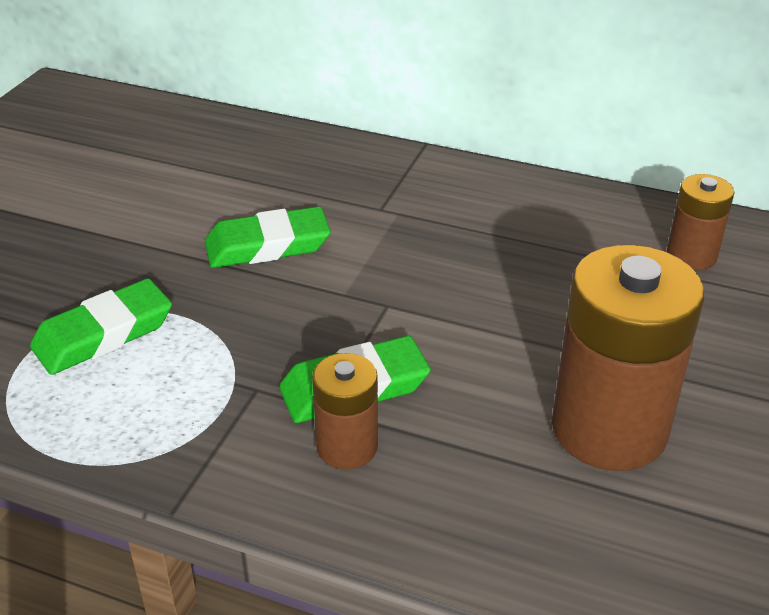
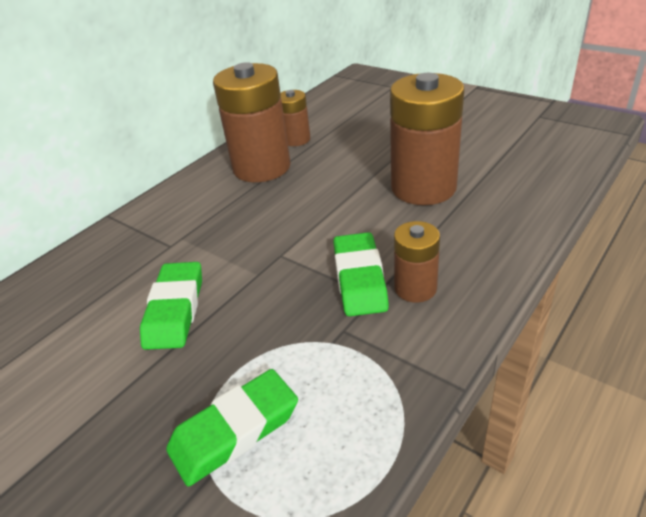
camera: 70 degrees left, 0 degrees up
green eraser [30,278,172,375] -> green eraser turned 75 degrees clockwise [166,369,298,487]
none -> brown battery [213,62,291,182]

